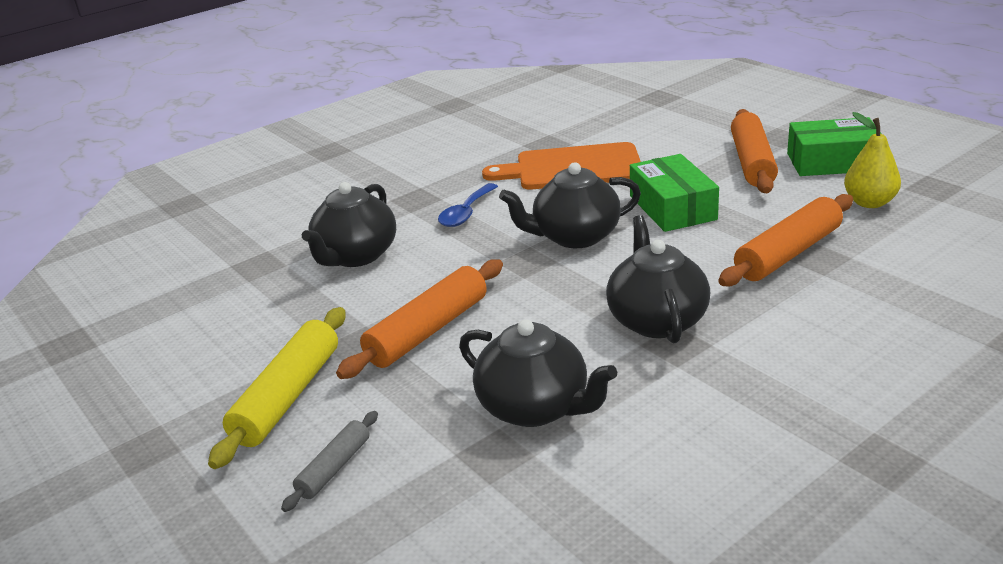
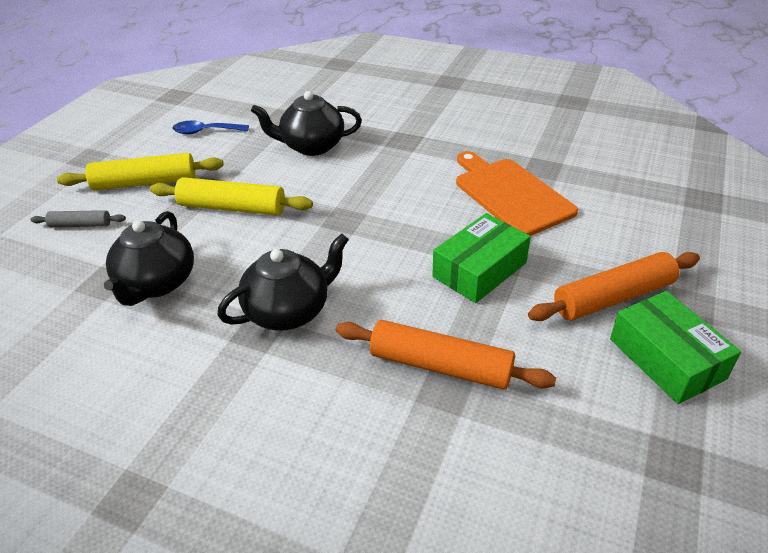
camera: 60 degrees right, 10 degrees up
orange rolling pin [336,259,503,379] -> yellow rolling pin [150,177,313,216]
blue spoon [438,183,498,227] -> blue spoon moved to [173,120,249,134]
black teapot [499,162,641,248] -> none
yellow pear [844,112,901,208] -> none

